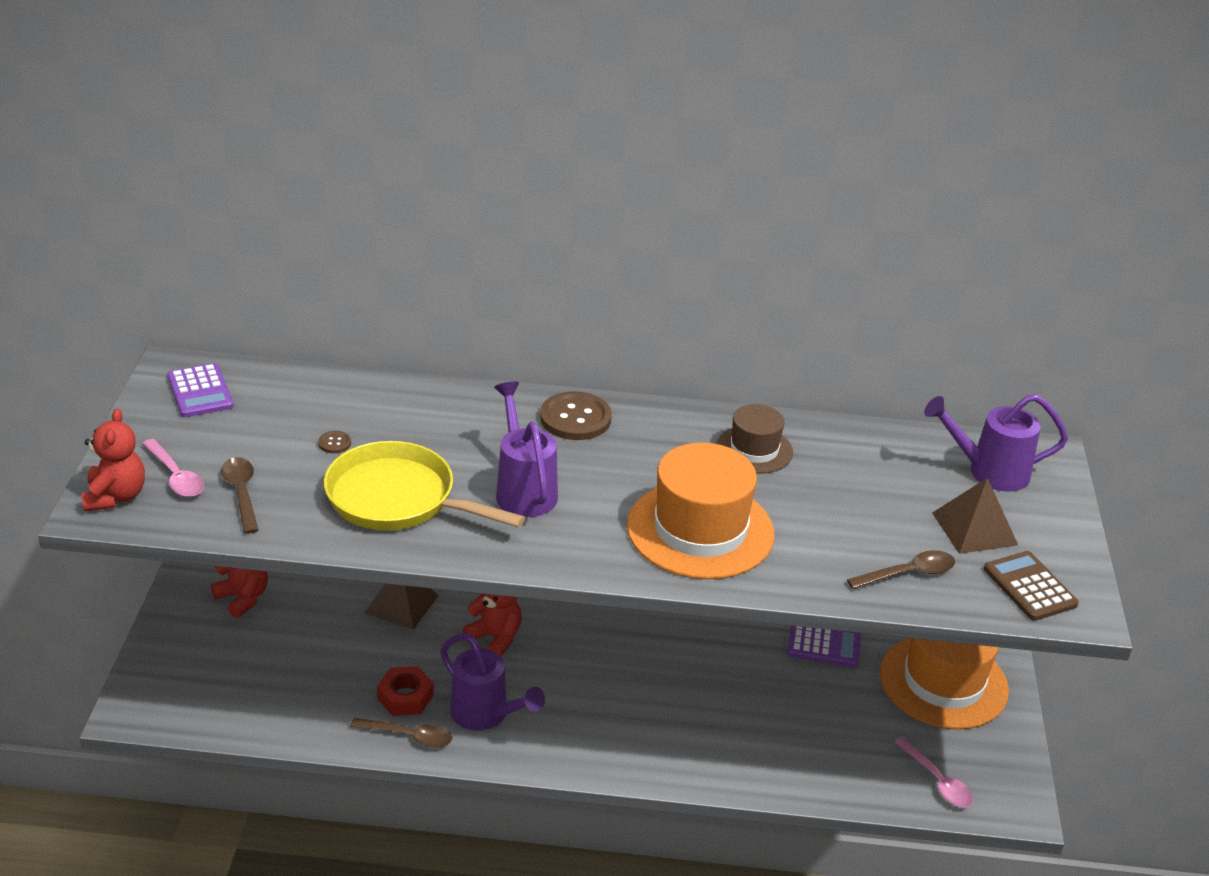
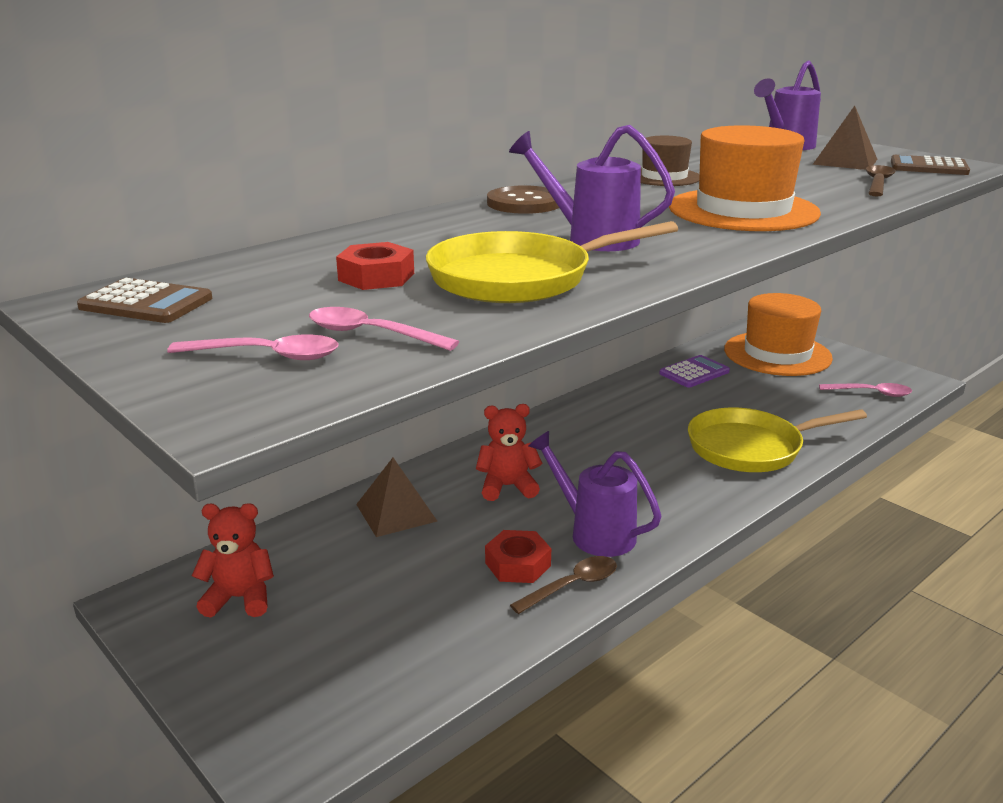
camera: 45 degrees left, 10 degrees down
red teddy bear [81,409,145,512] -> none
purple calculator [167,363,234,417] -> brown calculator [77,278,212,323]
brown spoon [221,457,259,534] -> pink spoon [309,307,459,351]
brown button [318,431,351,453] -> red nut [336,242,414,290]
purple watering can [440,633,545,731] -> purple watering can turned 135 degrees counterclockwise [528,431,661,557]
none -> yellow pan [688,407,867,472]

